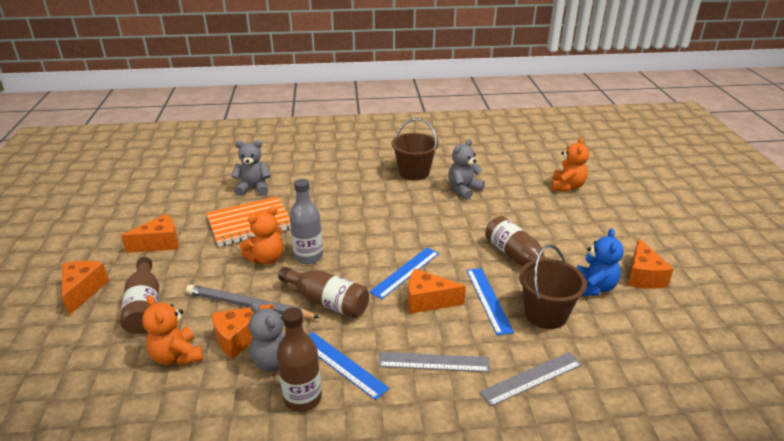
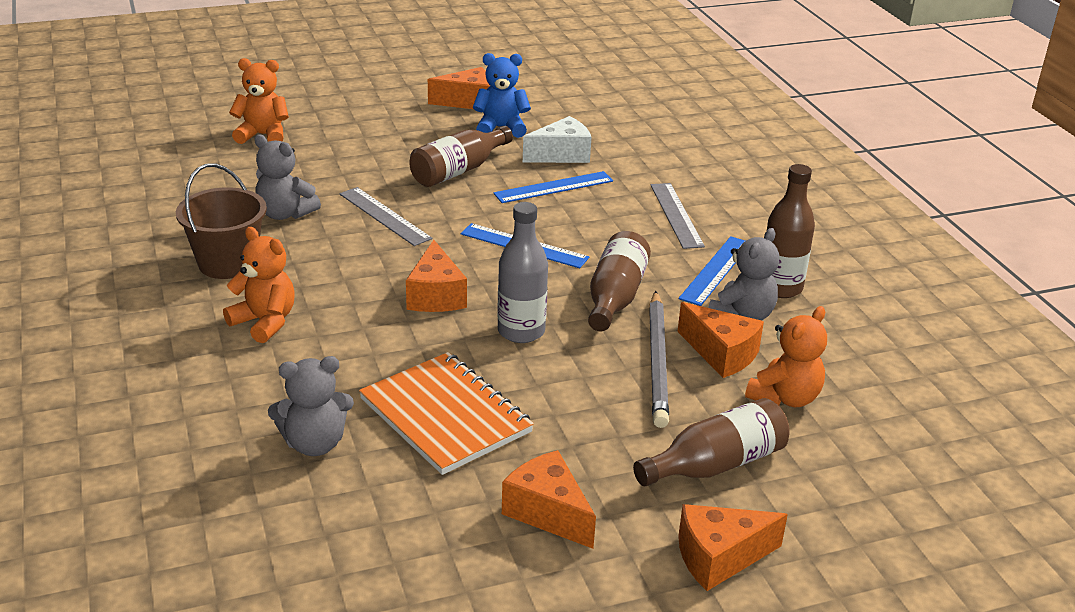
camera: 105 degrees left, 0 degrees up
grey teddy bear [231,140,271,196] -> grey teddy bear turned 90 degrees counterclockwise [268,356,354,456]
orange teddy bear [240,206,283,264] -> orange teddy bear moved to [223,227,295,343]
orange cheese [408,269,466,314] -> orange cheese moved to [406,240,467,312]
grey ruler [479,352,582,407] -> grey ruler moved to [340,187,432,246]
brown bucket [519,244,587,329] -> white cheese [523,116,591,163]

